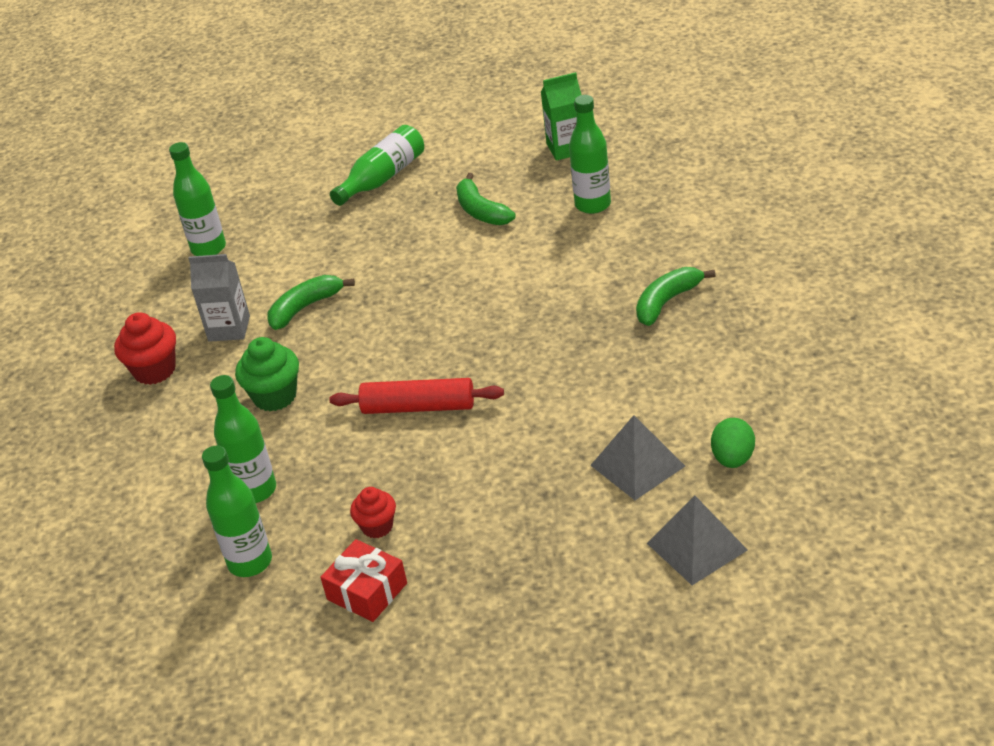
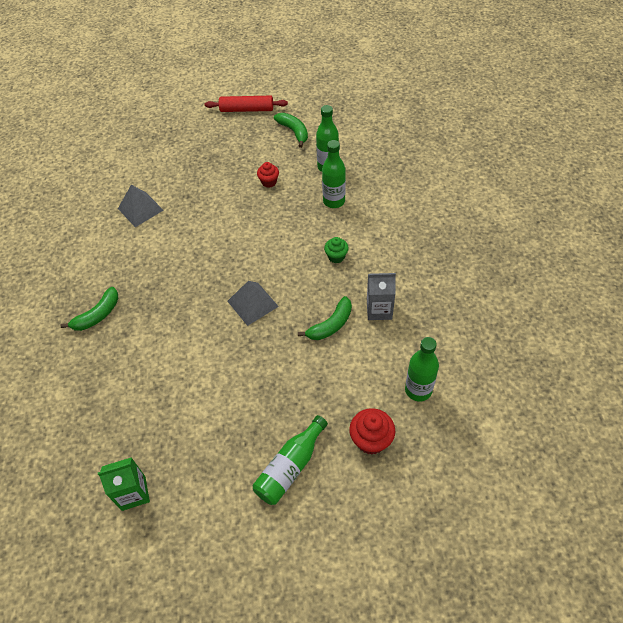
camera: 175 degrees right, 15 degrees up
red cupcake [114,312,176,385] -> red cupcake moved to [349,408,395,455]
green cupcake [235,337,299,411] -> green cupcake [324,237,349,263], size x0.65
red gift [320,539,407,622] -> none
red rolling pin [329,378,504,414] -> red rolling pin moved to [205,96,288,112]
green banana [456,173,515,225] -> green banana moved to [274,113,308,148]
green bottle [569,95,611,214] -> none
grey pyramid [647,495,748,585] -> grey pyramid moved to [227,281,279,326]
green egg [711,418,755,468] -> none

